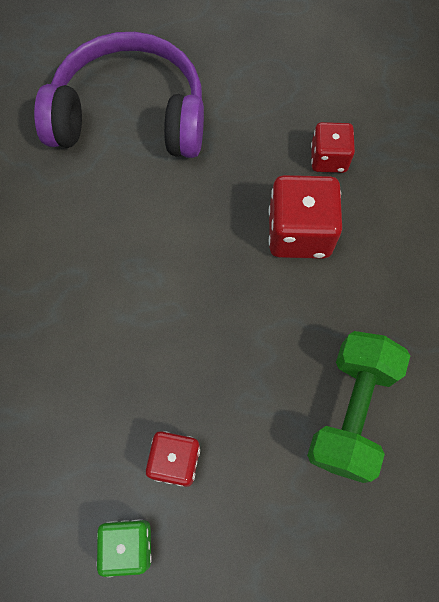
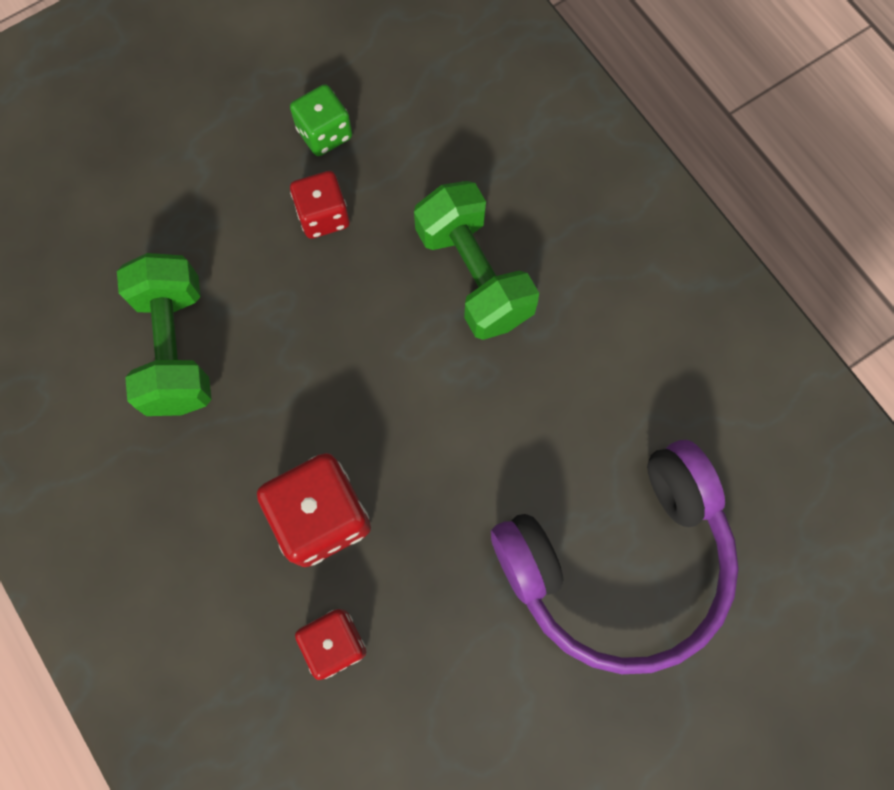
camera: 150 degrees right, 5 degrees up
none -> green dumbbell [414,181,539,340]

